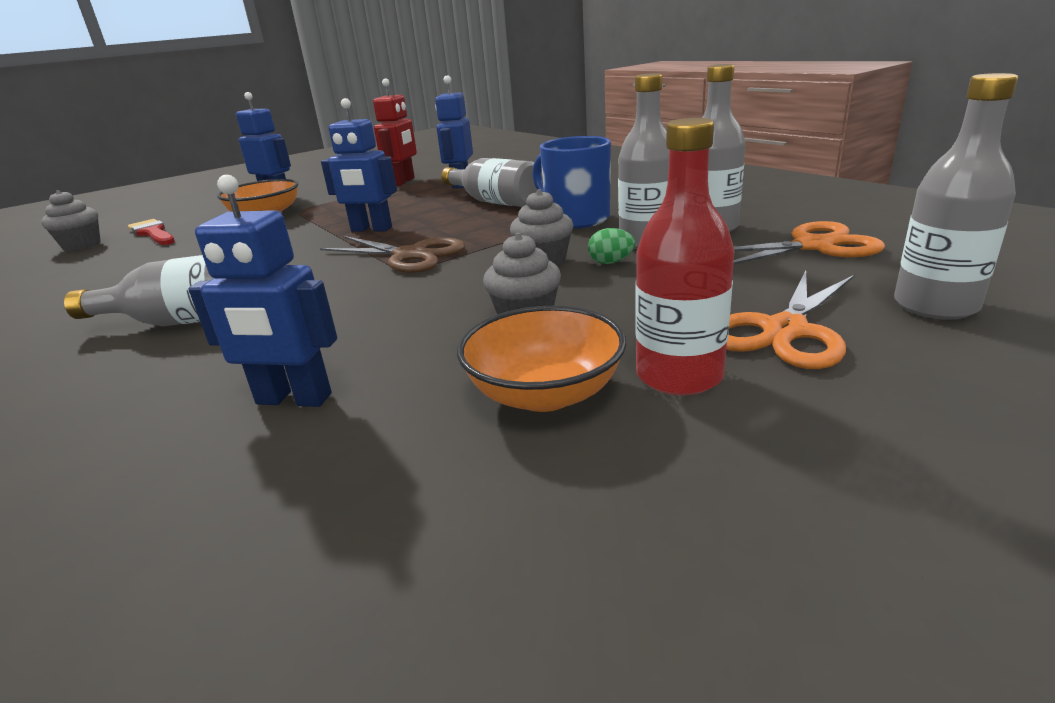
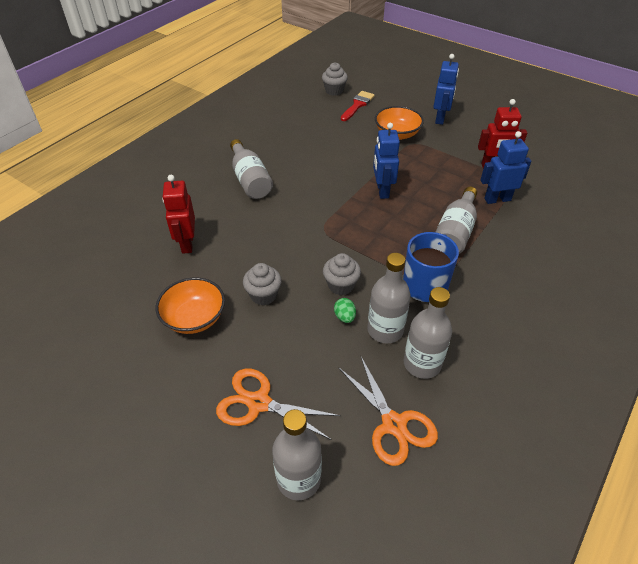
camera: 70 degrees right, 20 degrees up
blue robot [188,175,337,407] -> red robot [162,175,195,254]
brown scissors [320,236,465,273] -> none
red bottle [635,118,734,395] -> none

